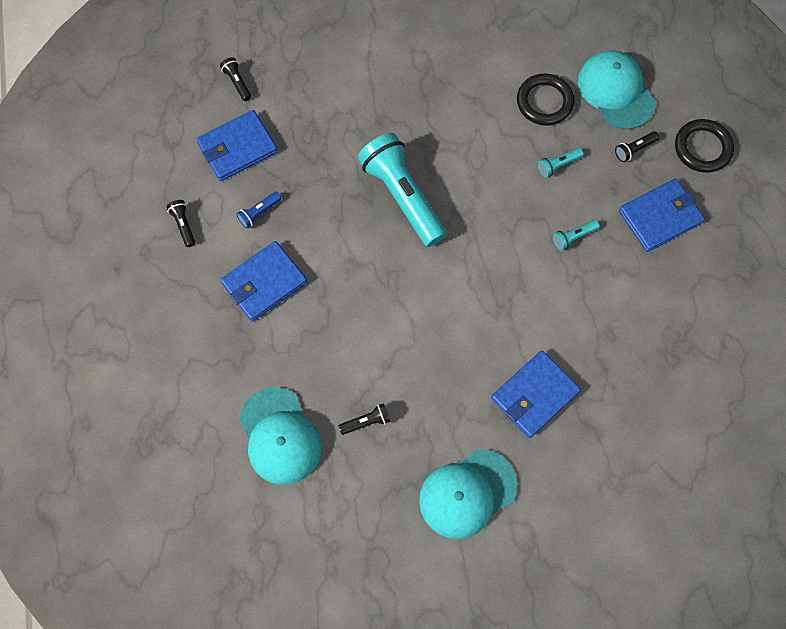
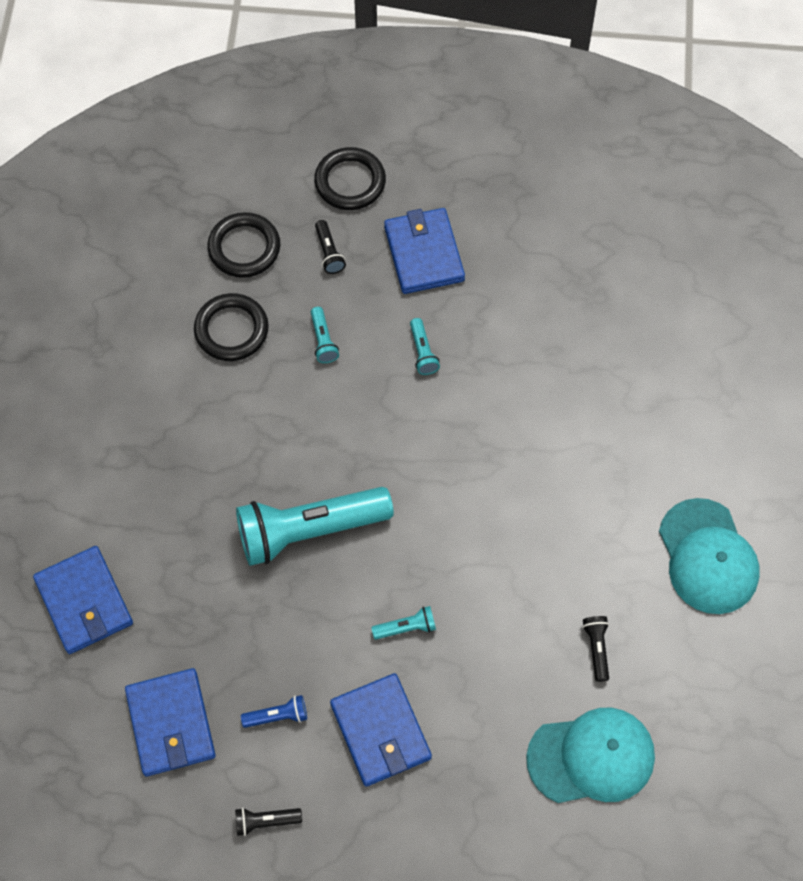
camera: 75 degrees left, 5 degrees down
black flashlight [220,57,251,101] -> none
blue flashlight [236,192,281,228] -> blue flashlight turned 75 degrees counterclockwise [241,695,307,728]
blue wallet [491,351,581,438] -> blue wallet moved to [33,546,133,654]
turquoise cap [578,50,655,129] -> black ring [207,212,280,278]
none -> turquoise flashlight [371,606,436,640]

